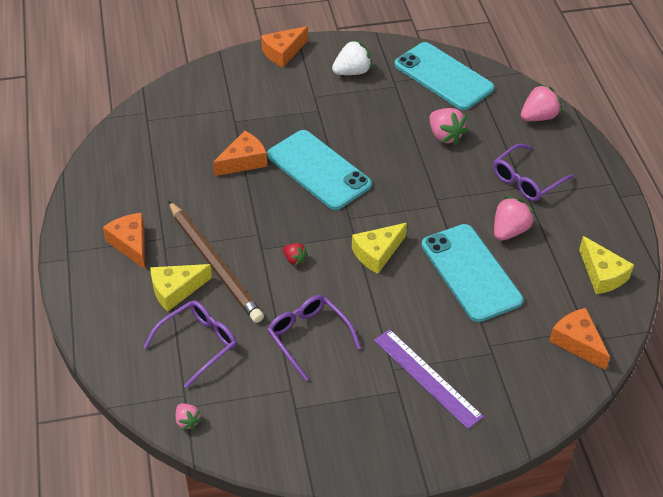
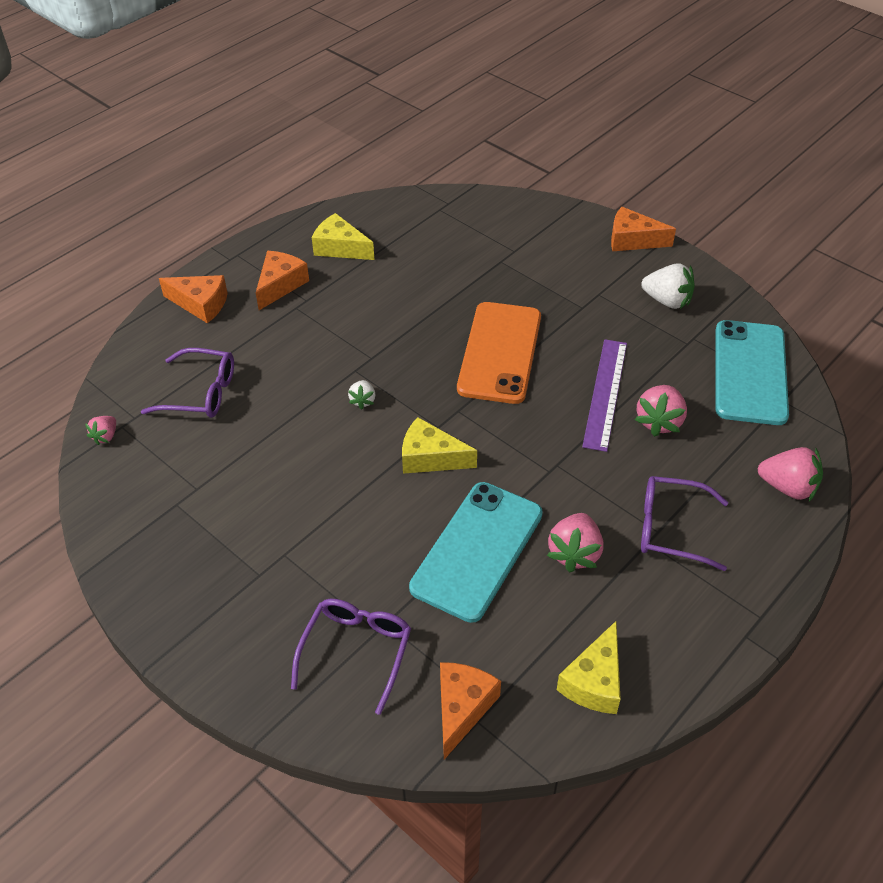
camera: 55 degrees right, 0 degrees up
yellow cheese [150,264,212,312] -> yellow cheese moved to [312,213,375,260]
brown pencil [168,201,264,323] -> none
orange cheese [213,131,267,176] -> orange cheese moved to [159,275,228,323]
turquoise phone [267,130,372,210] -> orange phone [457,302,541,404]
purple glasses [268,295,361,381] -> purple glasses moved to [291,599,411,715]
red strawberry [283,243,308,266] -> white strawberry [348,380,376,410]
purple ruler [374,329,484,429] -> purple ruler moved to [582,339,627,452]
pink strawberry [494,196,535,241] -> pink strawberry turned 105 degrees clockwise [547,513,603,573]

